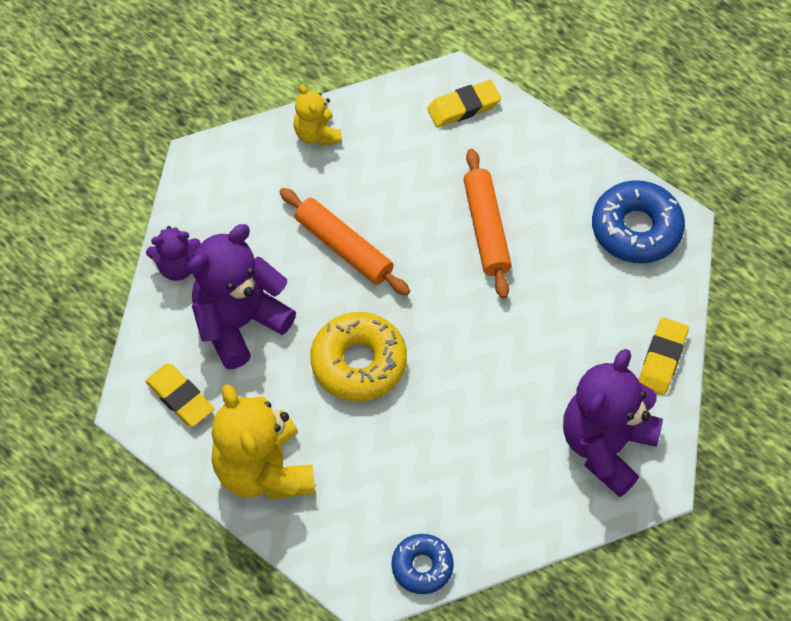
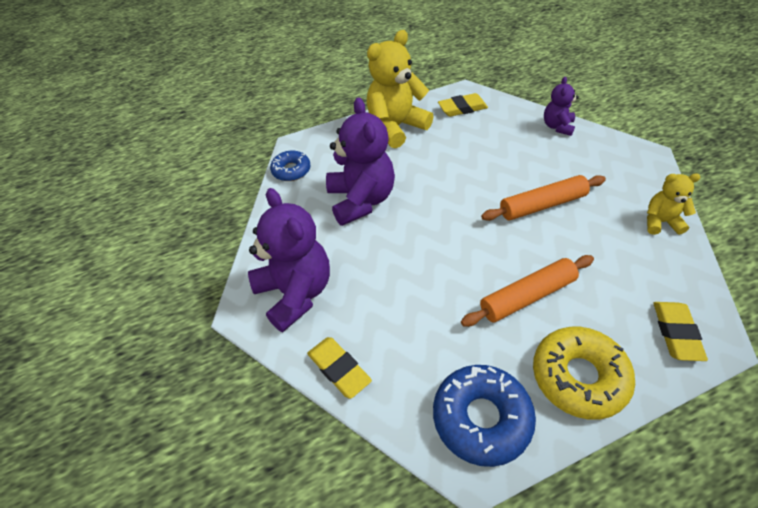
camera: 120 degrees right, 10 degrees down
purple teddy bear [188,224,296,369] -> purple teddy bear moved to [326,97,395,226]
yellow teddy bear [212,384,315,499] -> yellow teddy bear turned 45 degrees counterclockwise [366,30,434,148]
yellow donut [310,312,407,401] -> yellow donut moved to [533,327,635,420]
orange rolling pin [463,149,512,299] -> orange rolling pin turned 45 degrees counterclockwise [461,255,594,327]

